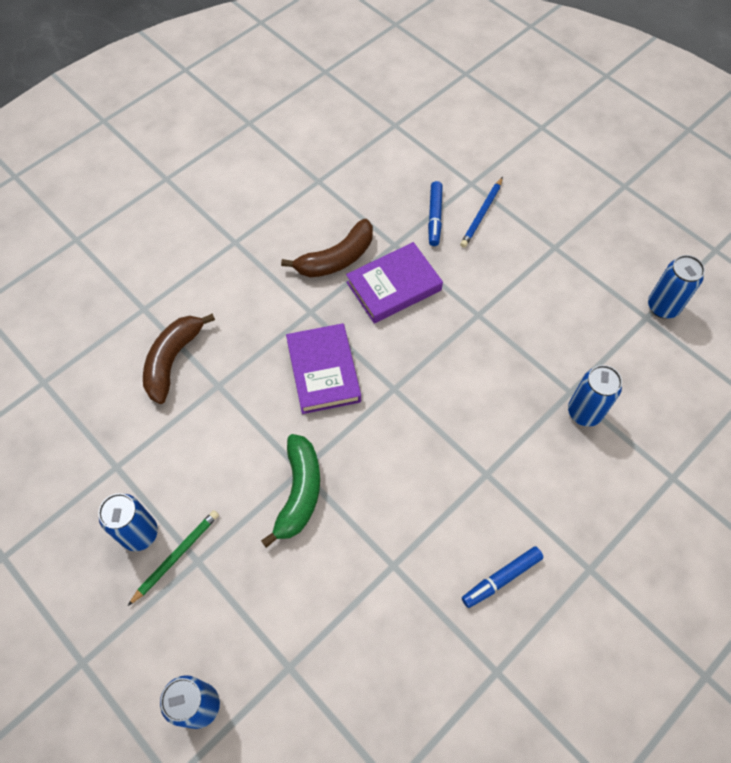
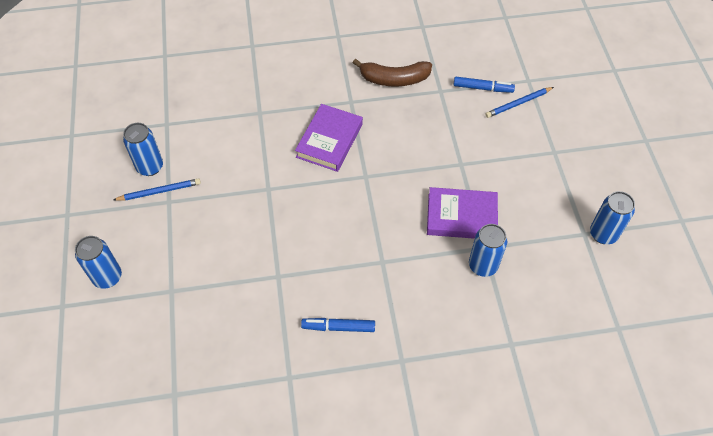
camera: 35 degrees right, 5 degrees down
green pencil [128,510,219,606] -> blue pencil [113,178,201,201]
brown banana [143,314,215,404] -> none
green banana [261,434,320,548] -> none
purple book [346,242,443,324] -> purple book moved to [427,187,498,239]
blue marker [428,181,443,246] -> blue marker turned 120 degrees counterclockwise [453,77,515,93]

